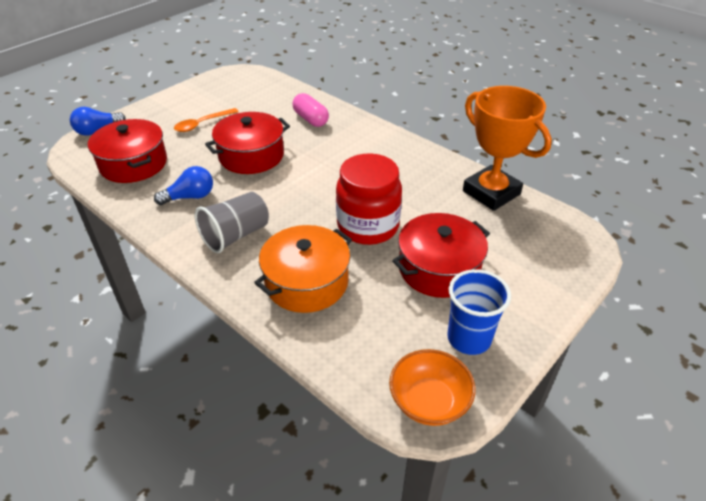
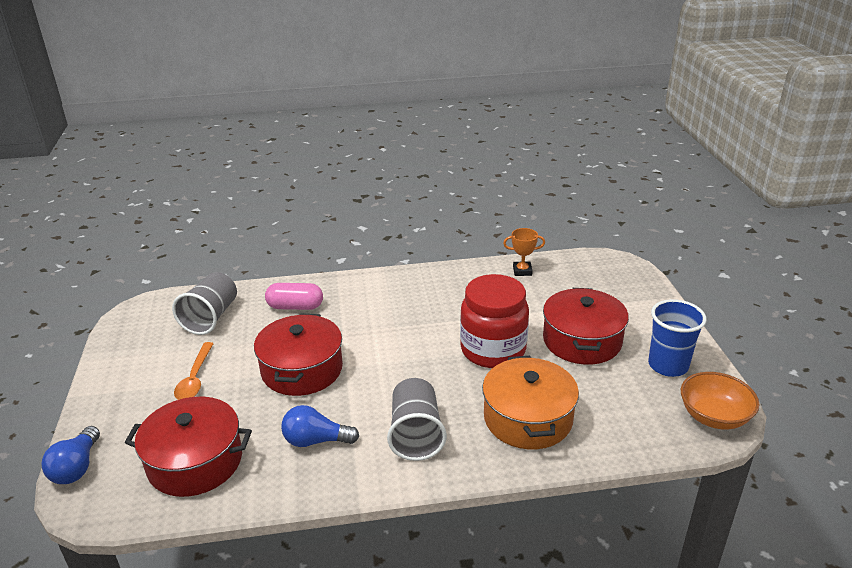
camera: 50 degrees left, 10 degrees down
blue light bulb [154,166,213,205] -> blue light bulb turned 105 degrees counterclockwise [281,405,359,447]
orange trophy [463,86,552,211] -> orange trophy [503,228,545,276], size x0.43
none -> grey cup [172,272,237,335]

